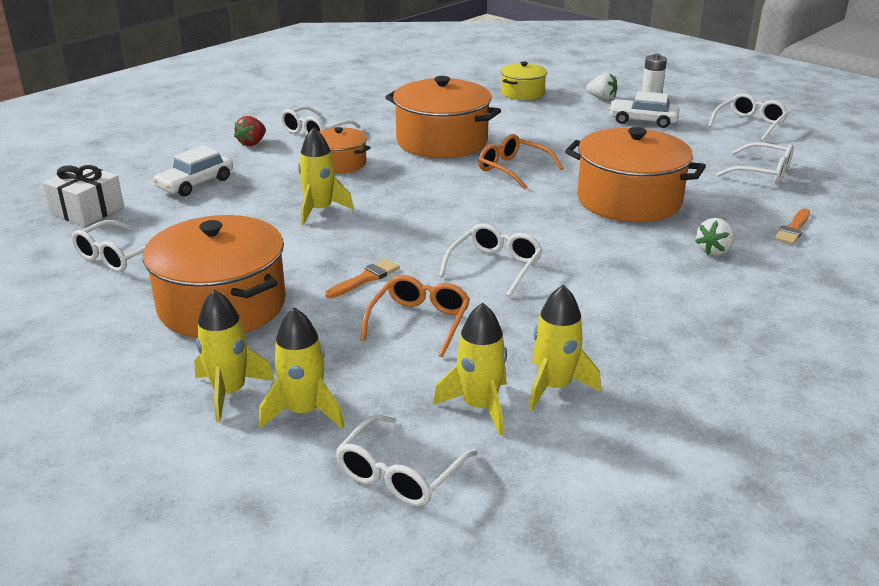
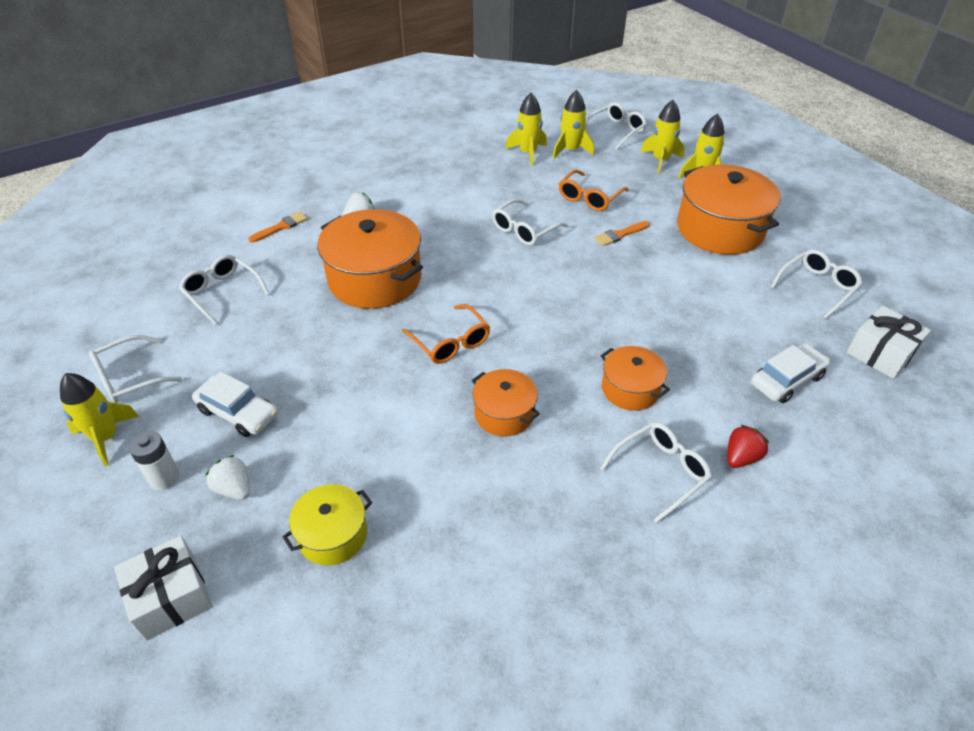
camera: 165 degrees left, 15 degrees up
yellow rocket [298,127,354,225] -> yellow rocket moved to [60,373,139,466]
orange pot [385,76,501,158] -> orange pot [472,369,540,436], size x0.54
none -> white gift [114,536,213,641]

